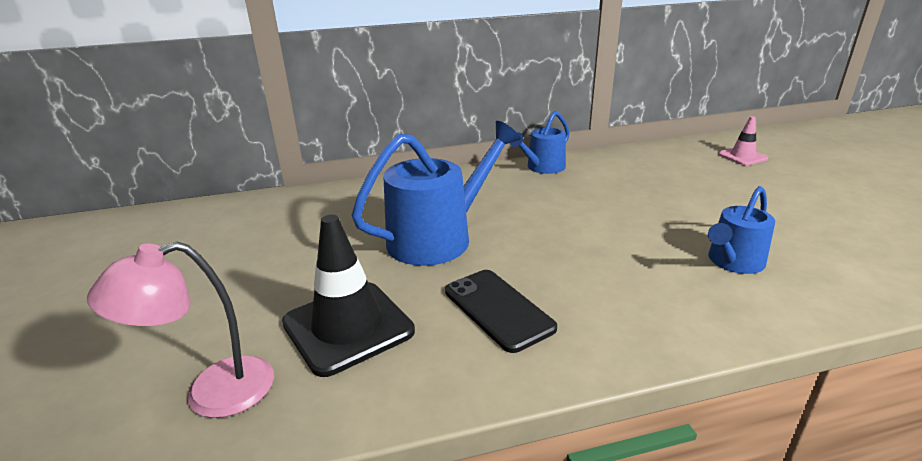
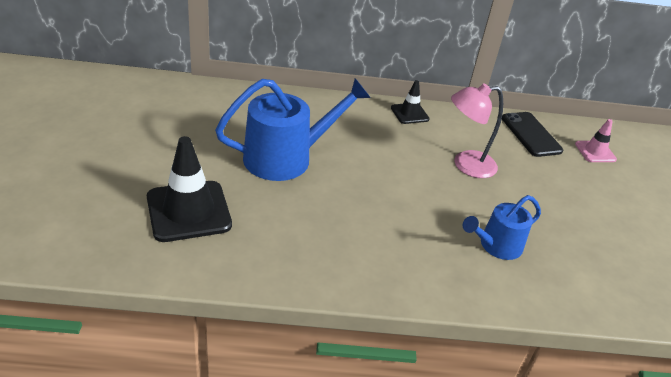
camera: 10 degrees right, 10 degrees up
pink lamp [87,241,274,418] -> pink lamp moved to [451,83,503,178]
black phone [445,270,557,353] -> black phone moved to [502,112,563,157]
blue watering can [510,111,570,174] -> black traffic cone [391,80,430,124]

